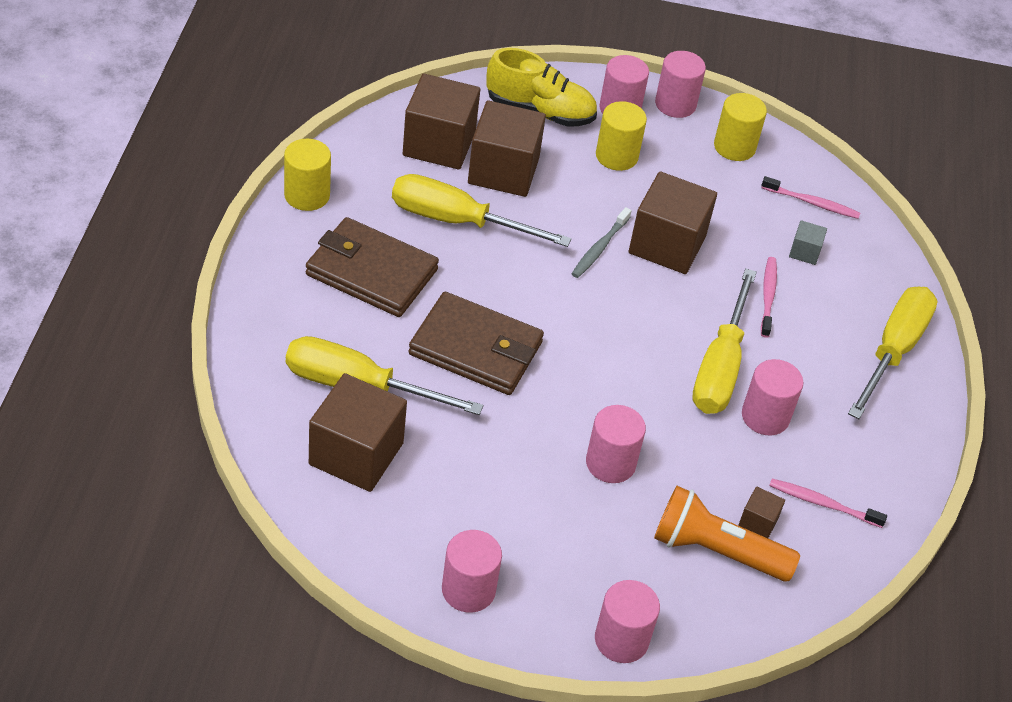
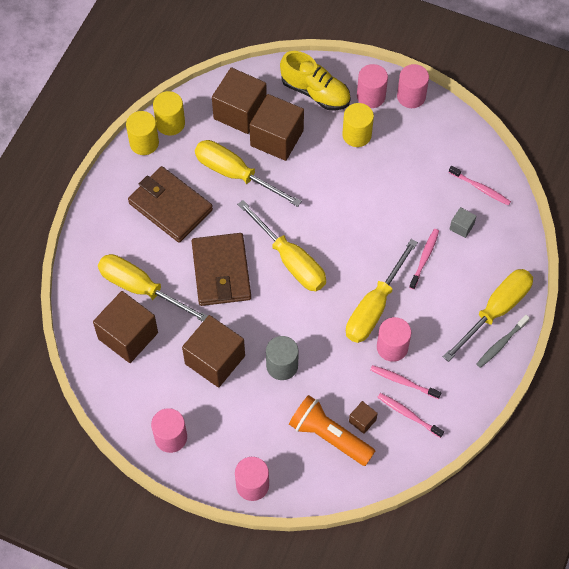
camera: 20 degrees right, 15 degrees up
brown wallet [408,292,544,395] -> brown wallet turned 45 degrees clockwise [192,233,251,306]
grey toothbrush [572,207,632,278] -> grey toothbrush moved to [476,315,530,368]
pink cylinder [586,405,646,483] -> grey cylinder [266,336,299,380]
brown cube [629,171,717,274] -> brown cube moved to [182,315,245,388]
yellow cylinder [714,93,767,161] -> yellow cylinder moved to [153,91,185,136]
none -> yellow screwdriver [237,200,326,291]
none -> pink toothbrush [370,365,441,399]

